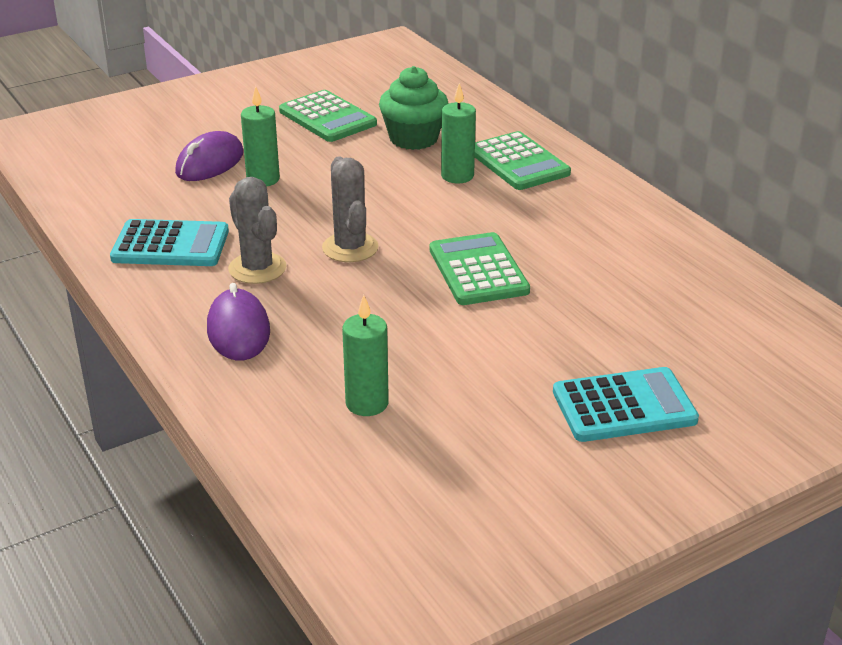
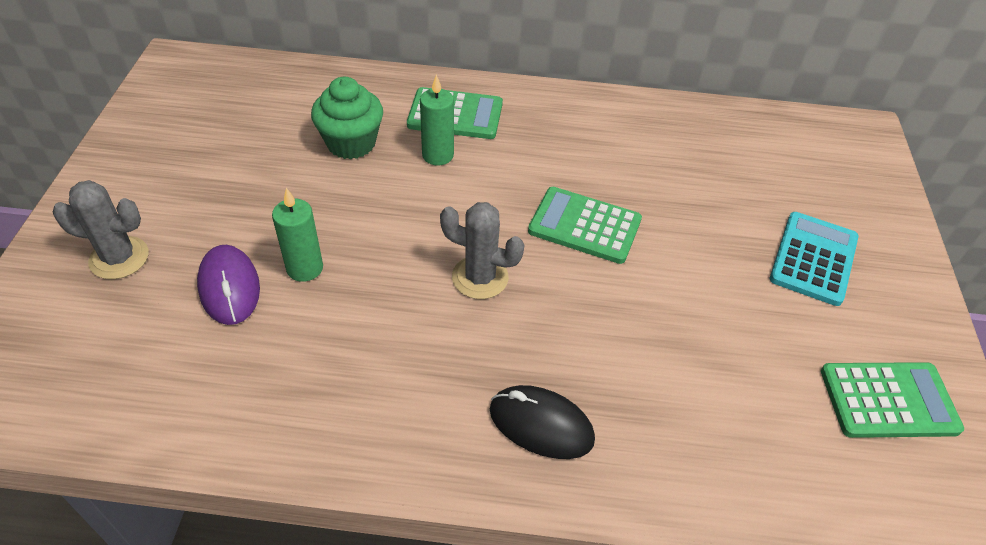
camera: 55 degrees left, 15 degrees up
turquoise calculator [110,219,229,266] -> none
purple mouse [207,283,270,360] -> black mouse [490,385,595,459]
grey cactus [228,177,286,284] -> grey cactus moved to [53,180,149,279]
green calculator [279,90,377,142] -> green calculator moved to [821,362,964,438]
green candle [342,295,389,416] -> none

